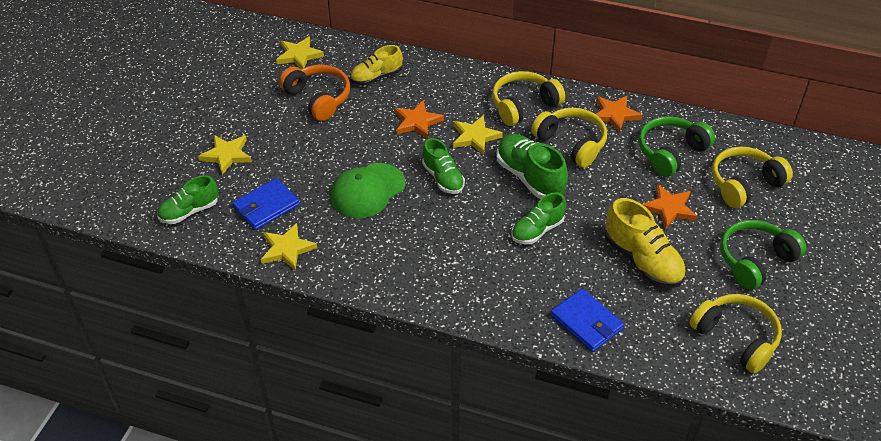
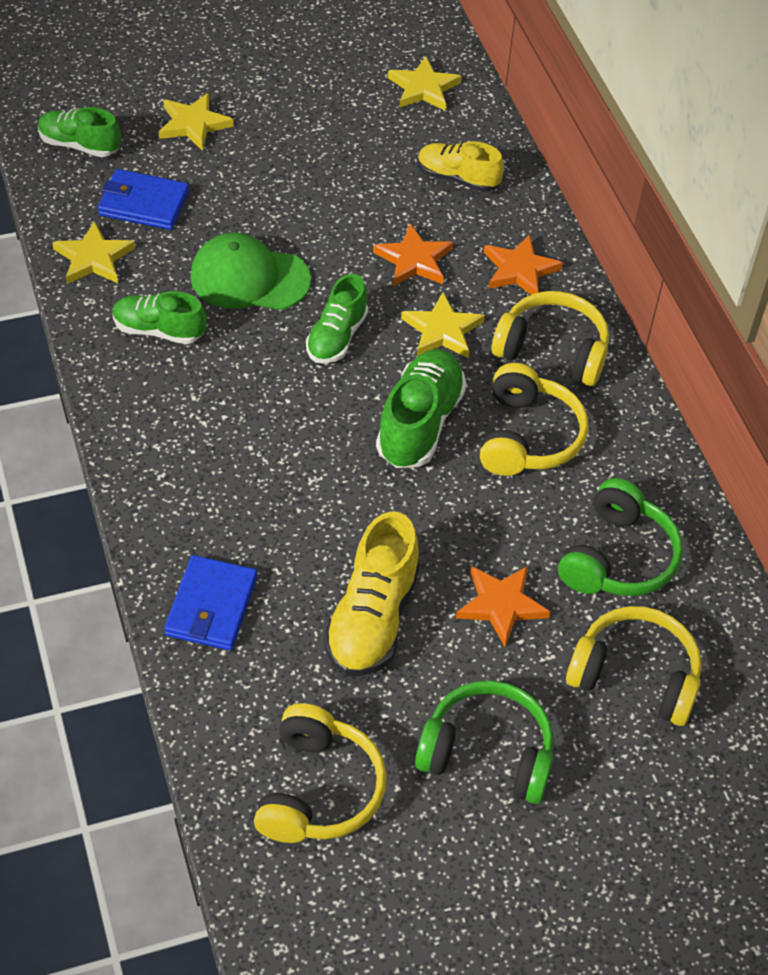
camera: 50 degrees right, 5 degrees up
orange headphones [279,65,350,121] -> none
green shoe [511,193,566,244] -> green shoe moved to [112,291,206,344]
orange star [596,96,642,133] -> orange star moved to [484,234,563,295]
green headphones [639,116,715,177] -> green headphones turned 105 degrees clockwise [558,478,683,596]

